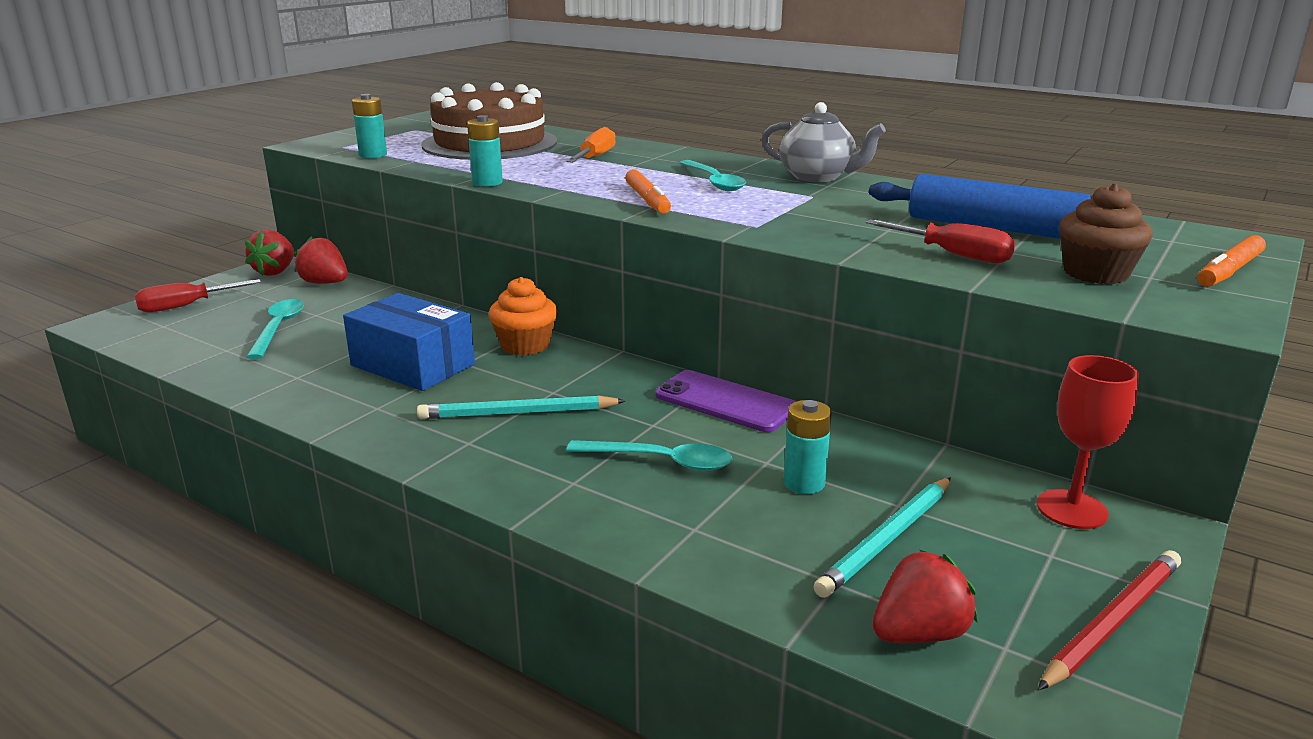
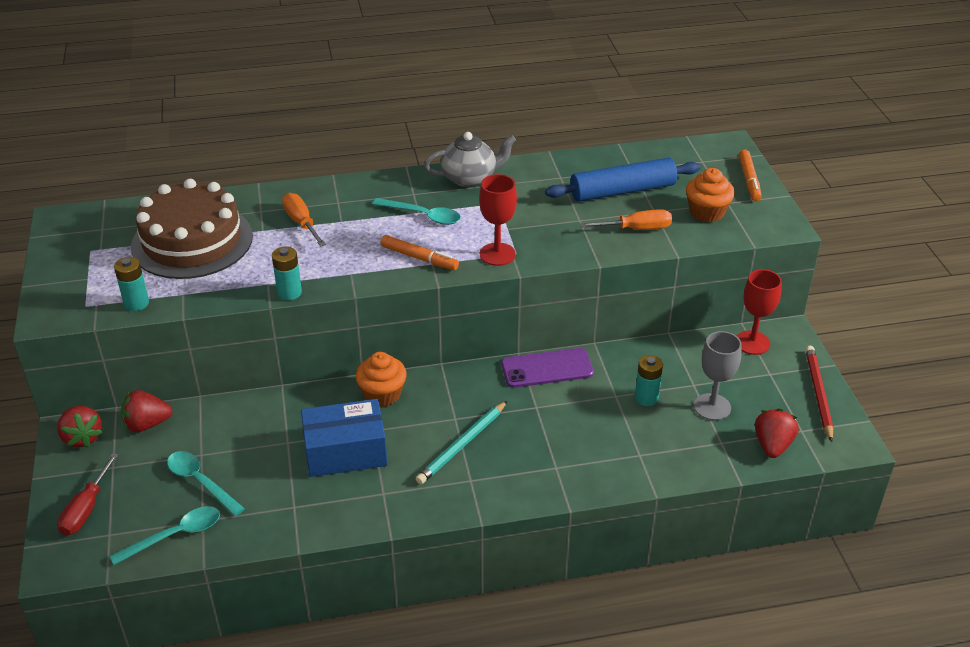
camera: 45 degrees left, 15 degrees up
turquoise spoon [566,440,732,471] -> turquoise spoon moved to [110,506,220,565]
turquoise pencil [813,477,951,598] -> grey goblet [694,331,742,420]
red screwdriver [866,219,1015,263] -> orange screwdriver [580,209,672,230]
brown cupcake [1059,183,1153,284] -> orange cupcake [686,168,735,222]
none -> red goblet [479,174,517,266]

